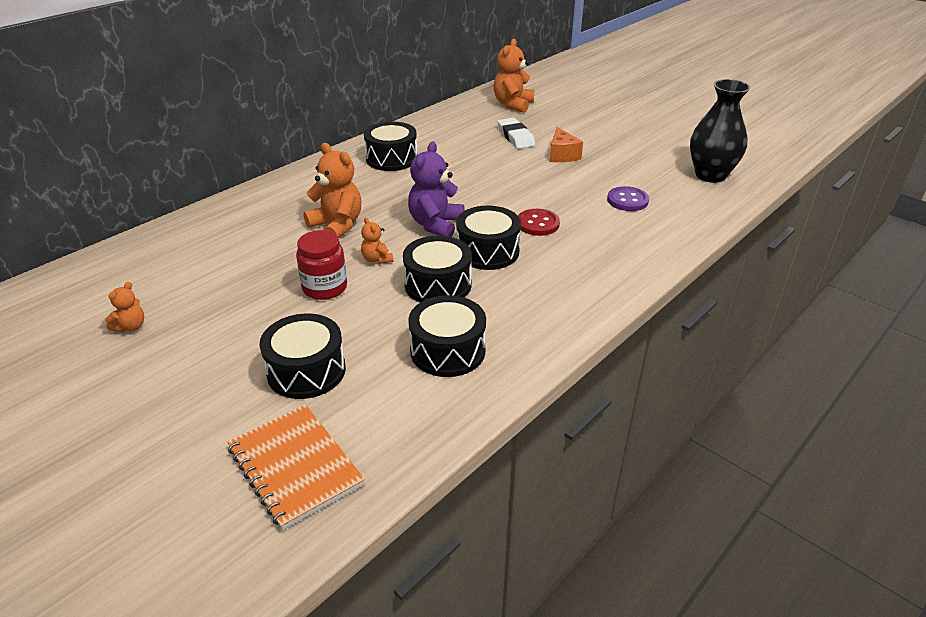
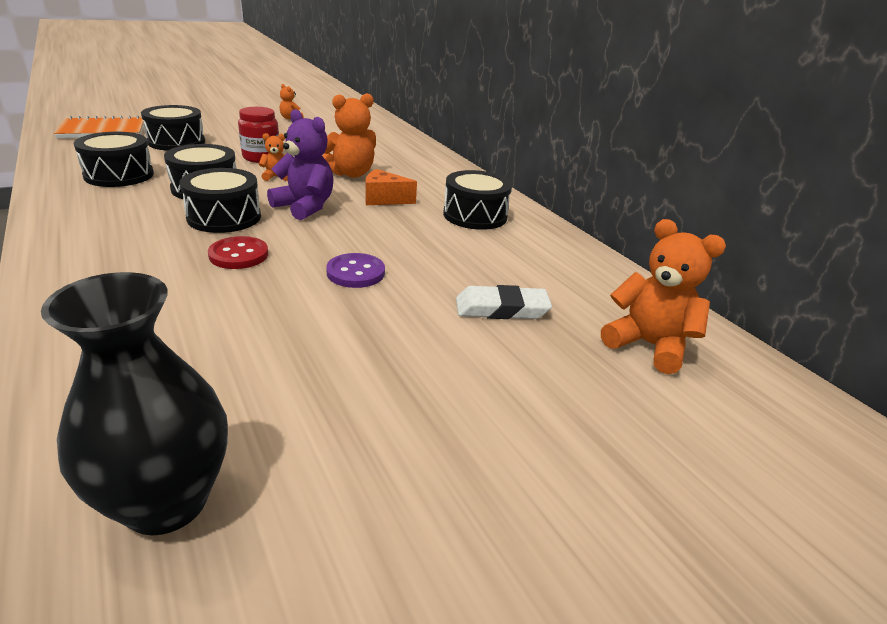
camera: 105 degrees right, 5 degrees down
orange cheese [550,127,583,162] -> orange cheese moved to [365,169,417,205]
purple button [607,186,649,211] -> purple button moved to [326,253,385,288]

